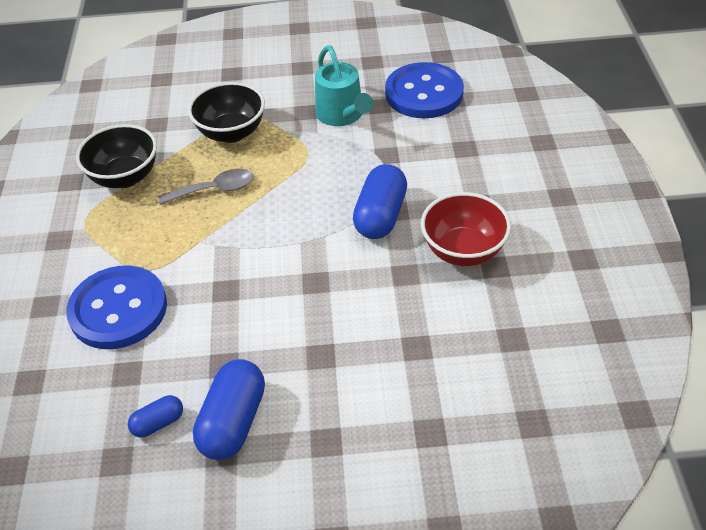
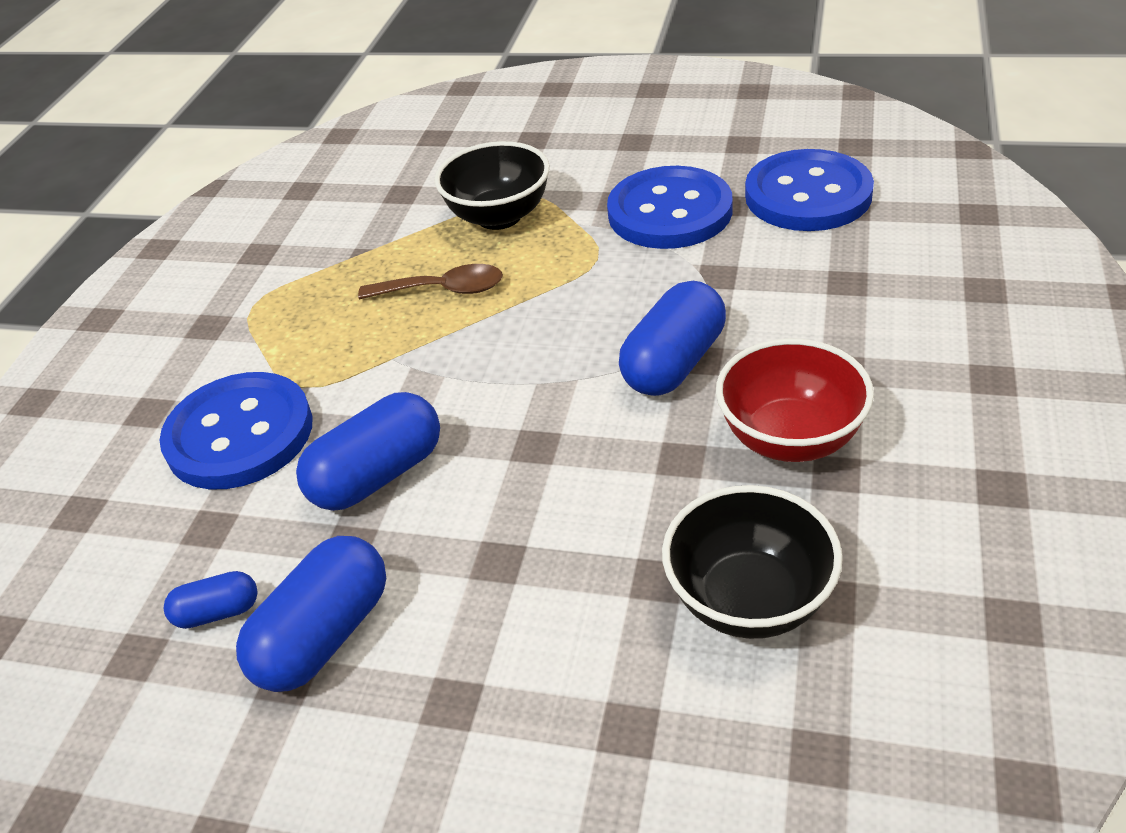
camera: 20 degrees right, 5 degrees down
black bowl [76,124,157,188] -> black bowl moved to [662,485,843,639]
grey spoon [158,169,254,205] -> brown spoon [358,264,503,299]
turquoise watering can [315,45,373,126] -> blue button [607,166,732,249]
none -> blue capsule [296,392,440,511]

